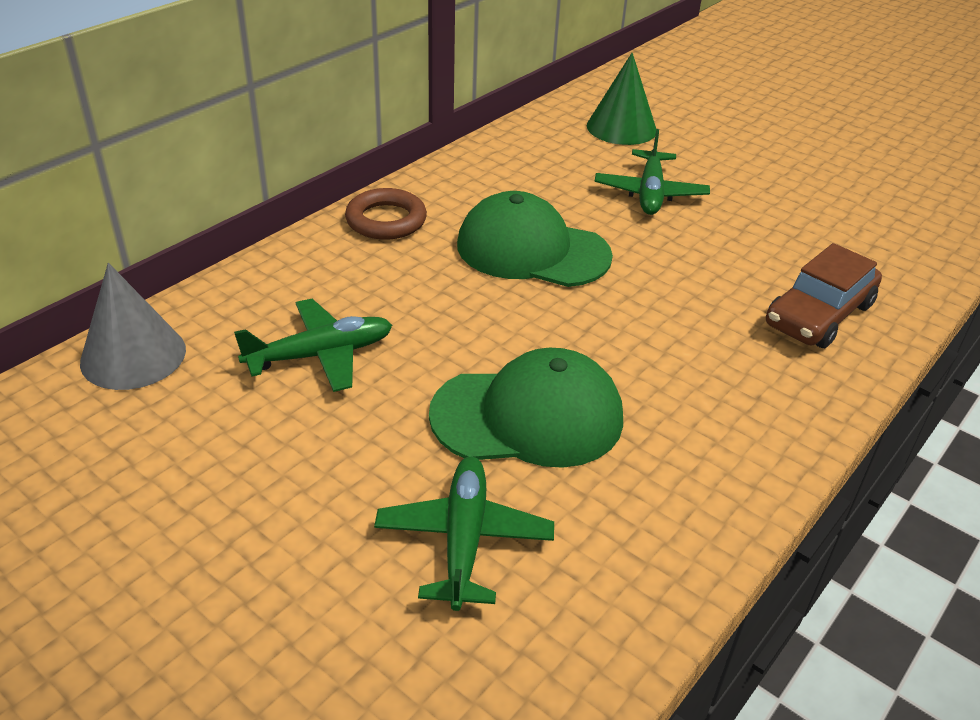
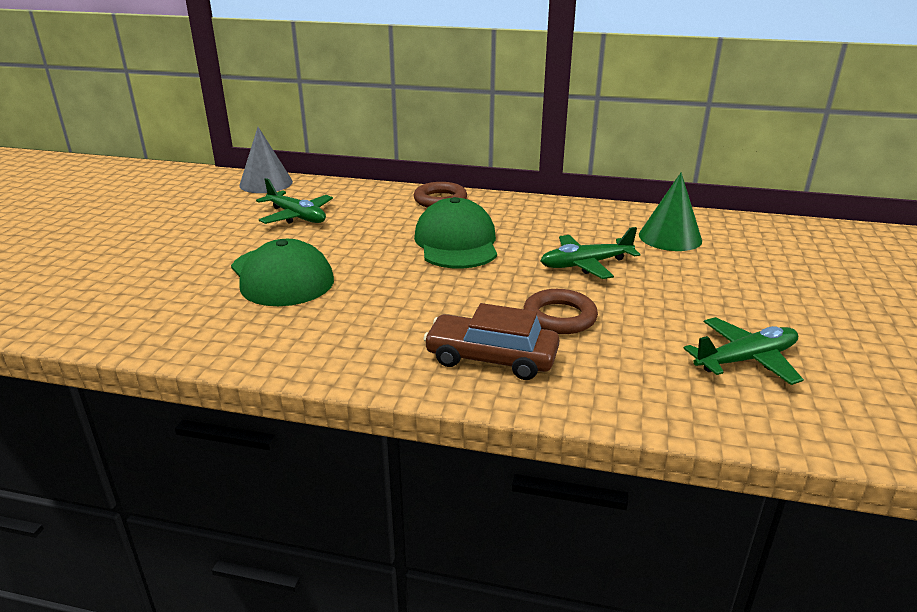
camera: 65 degrees right, 10 degrees down
green plane [374,457,554,611] -> green plane moved to [683,317,804,385]
none -> brown ring [523,289,598,334]

